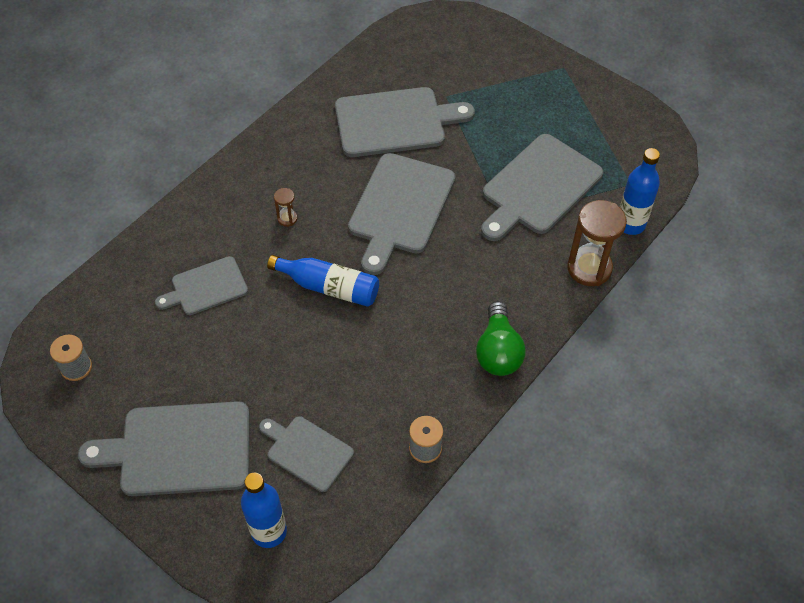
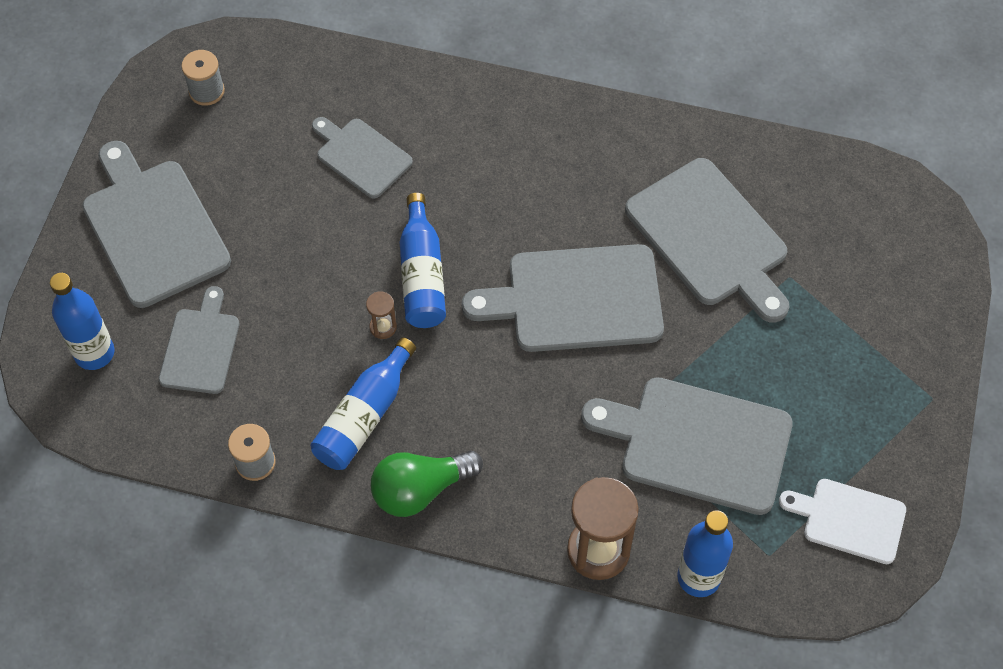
camera: 65 degrees right, 5 degrees up
brown hourglass [274,188,297,227] -> brown hourglass moved to [366,291,397,339]
none -> blue bottle [310,337,416,470]
none -> white cutting board [779,479,906,564]

